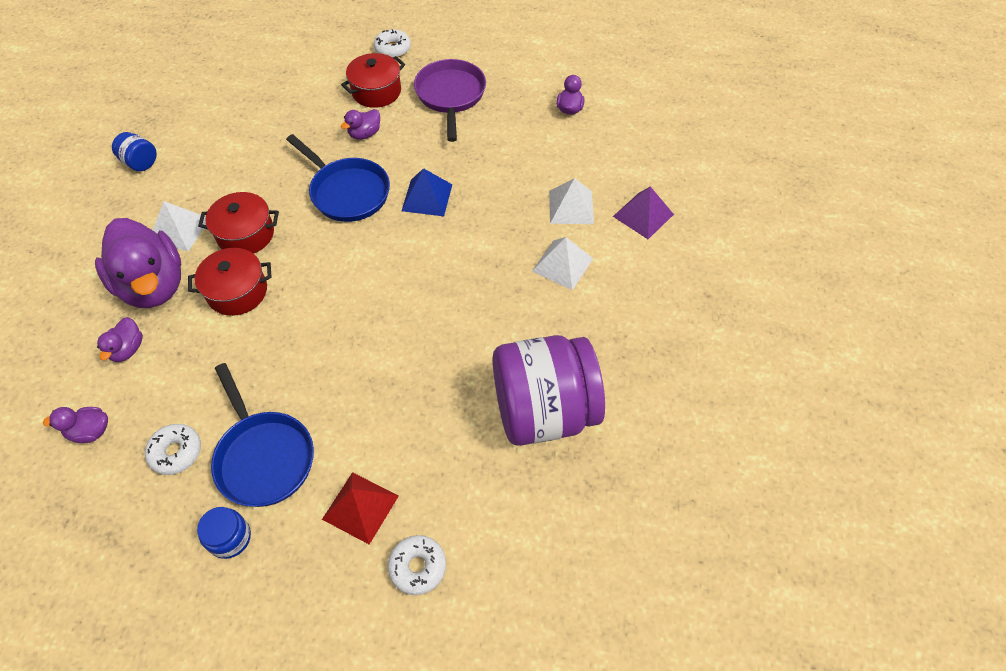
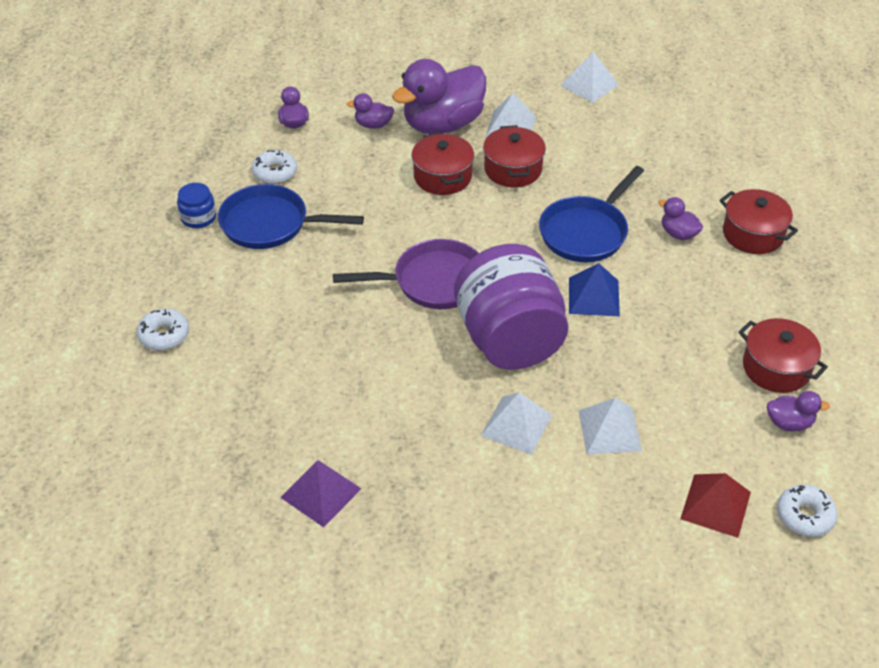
camera: 85 degrees right, 10 degrees down
blue jar [112,132,157,171] -> white pyramid [560,51,619,103]
blue pan [211,363,314,507] -> blue pan turned 45 degrees clockwise [218,184,364,249]
red pyramid [322,472,399,545] -> red pyramid moved to [680,473,751,538]
white donut [374,29,411,58] -> white donut moved to [777,484,838,537]
purple pan [414,59,486,142] -> purple pan moved to [333,239,479,309]
purple jar [493,335,605,446] -> purple jar moved to [454,244,568,370]
purple pyramid [613,186,674,239] -> purple pyramid moved to [280,460,361,527]
none -> red pot [739,318,828,393]

